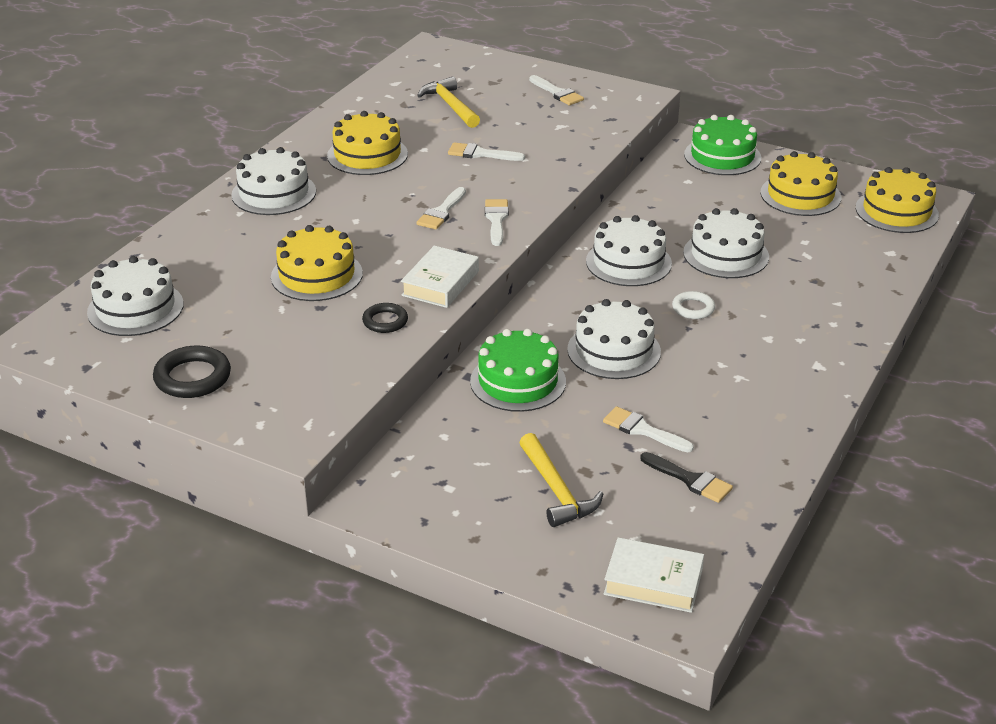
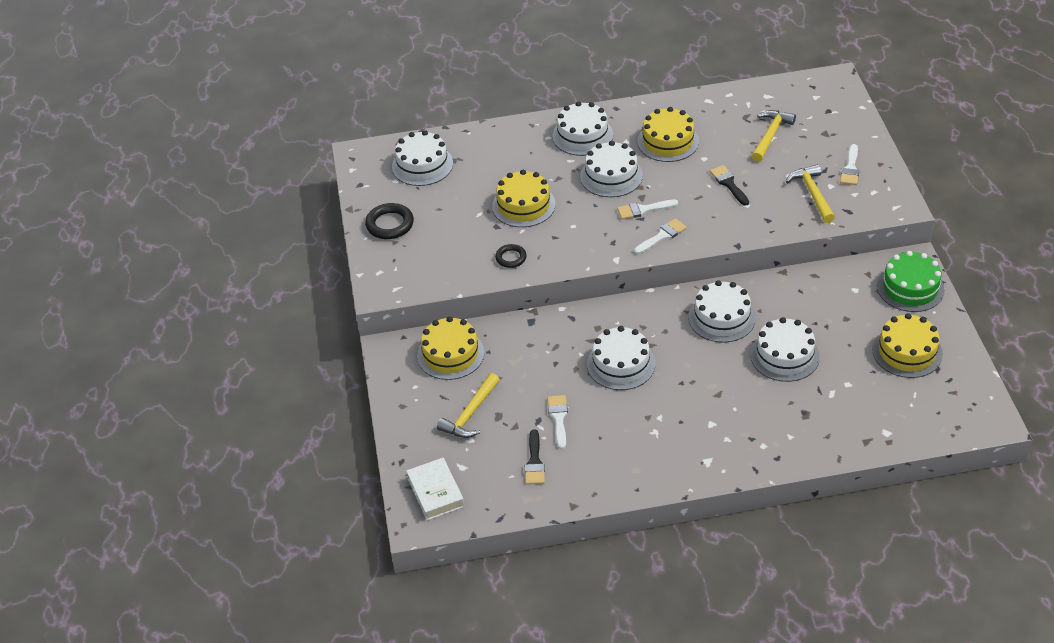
camera: 55 degrees right, 10 degrees up
white book [401,246,479,308] -> none
white brush [448,142,525,161] -> black brush [710,165,749,206]
green cake [470,329,566,412] -> none
white ring [672,291,715,319] -> none
yellow cake [856,167,939,233] -> yellow cake moved to [417,316,484,380]
none -> white cake [580,141,643,197]
none -> yellow hammer [786,164,835,223]

